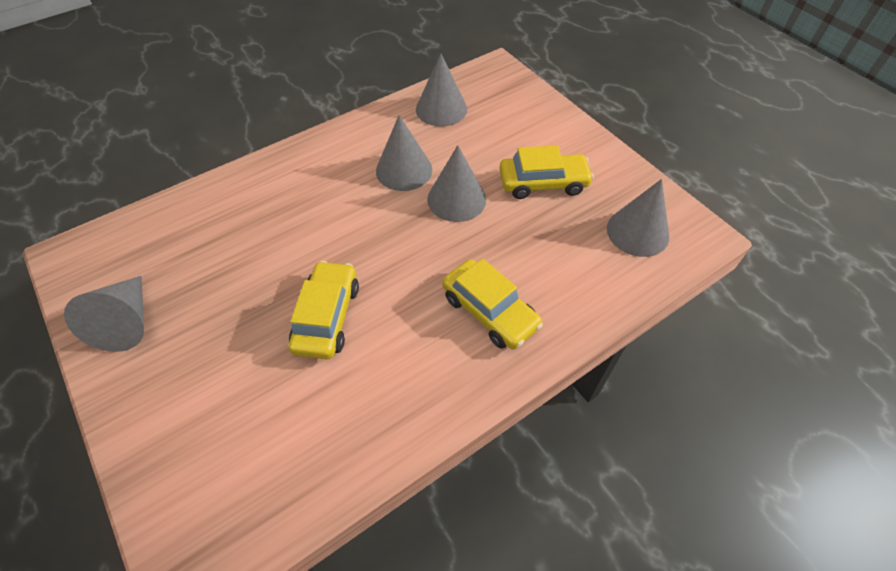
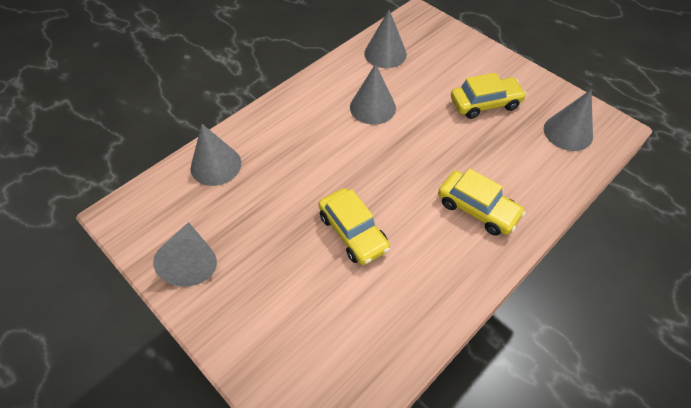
camera: 10 degrees left, 0 degrees up
yellow car [289,261,359,359] -> yellow car turned 150 degrees clockwise [319,188,390,265]
grey cone [427,145,486,222] -> grey cone moved to [191,124,241,186]

